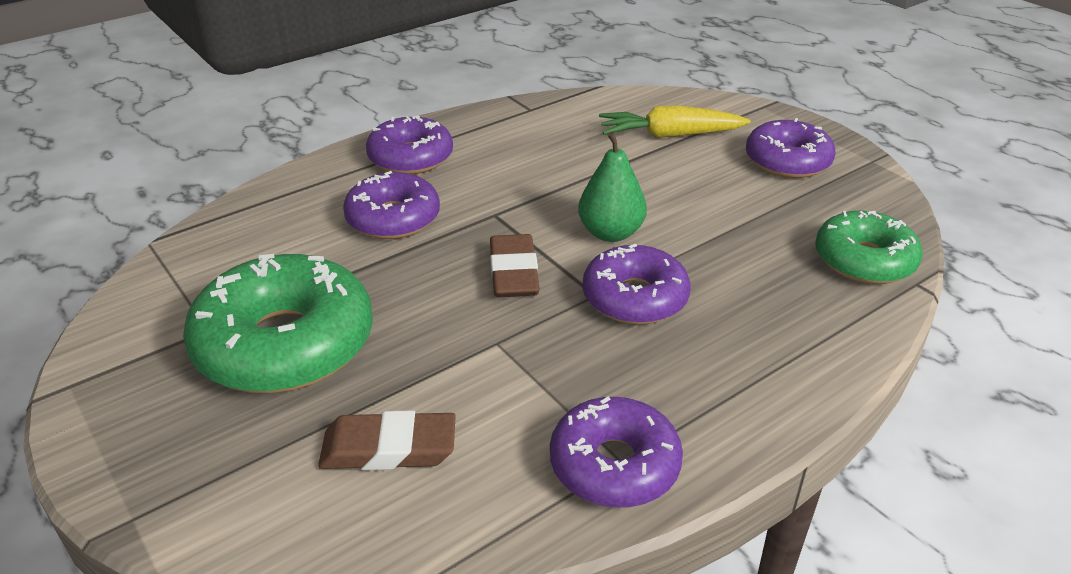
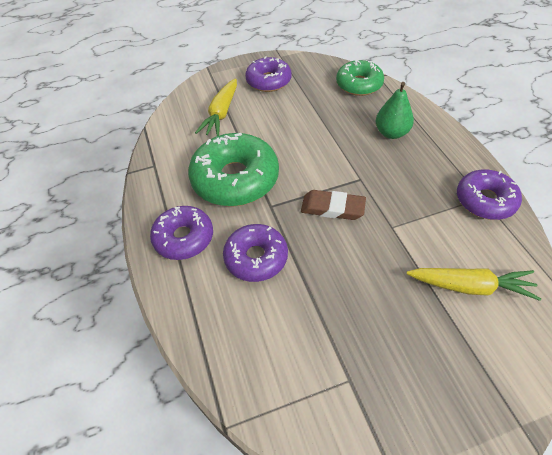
camera: 70 degrees left, 15 degrees up
green donut [183,254,373,393] -> green donut moved to [188,133,279,206]
brown eraser [318,410,456,470] -> yellow carrot [406,268,541,301]
green pear [578,132,647,242] -> green pear moved to [376,82,414,139]
purple donut [583,244,691,325] -> none

